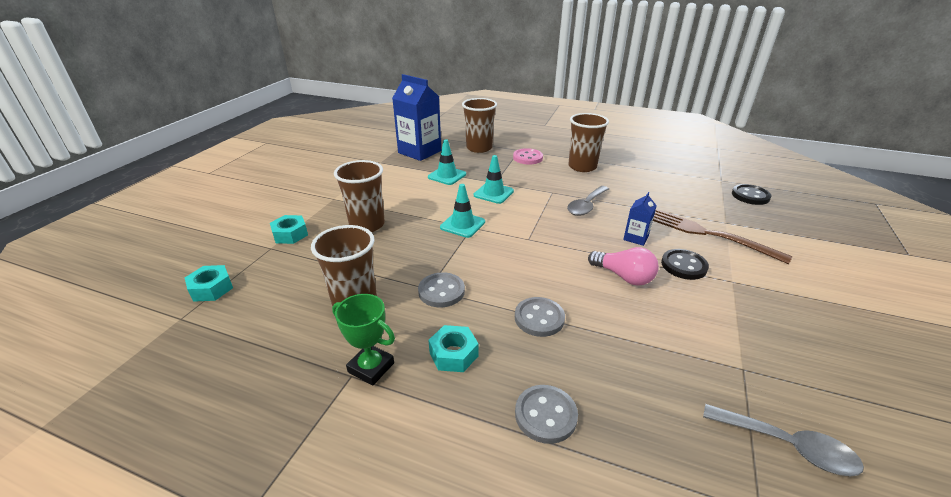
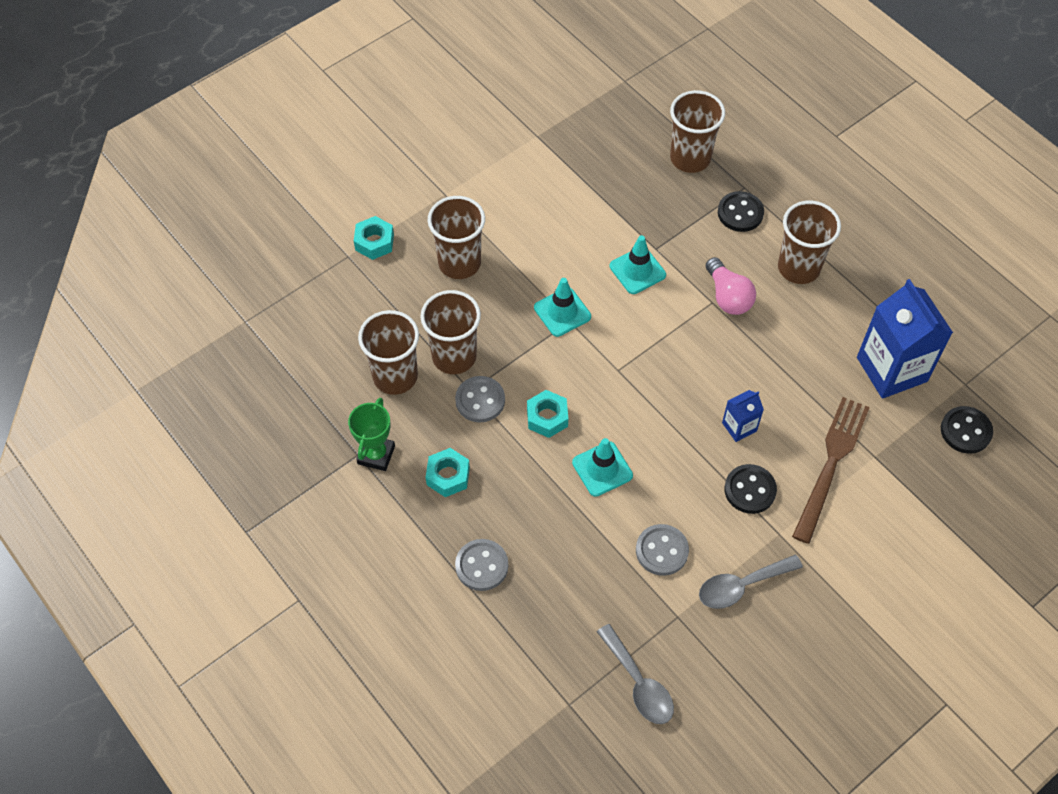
camera: 30 degrees right, 25 degrees up
turquoise nut [185,265,233,302] -> turquoise nut moved to [527,390,568,438]
green trophy [332,294,395,386] -> green trophy turned 45 degrees clockwise [348,398,395,471]
blue carton [392,74,441,161] -> blue carton moved to [857,279,953,399]
turquoise traffic cone [428,139,466,185] -> turquoise traffic cone moved to [572,438,633,497]
pink button [513,148,543,165] -> black button [718,191,764,232]
grey button [515,297,565,337] -> grey button moved to [636,524,689,576]
grey spoon [567,186,609,216] -> grey spoon moved to [699,555,803,609]
pink light bulb [588,247,659,286] -> pink light bulb moved to [706,257,756,315]
brown fork [653,209,793,264] -> brown fork turned 45 degrees clockwise [792,397,870,544]
none -> brown cup [420,290,481,374]

